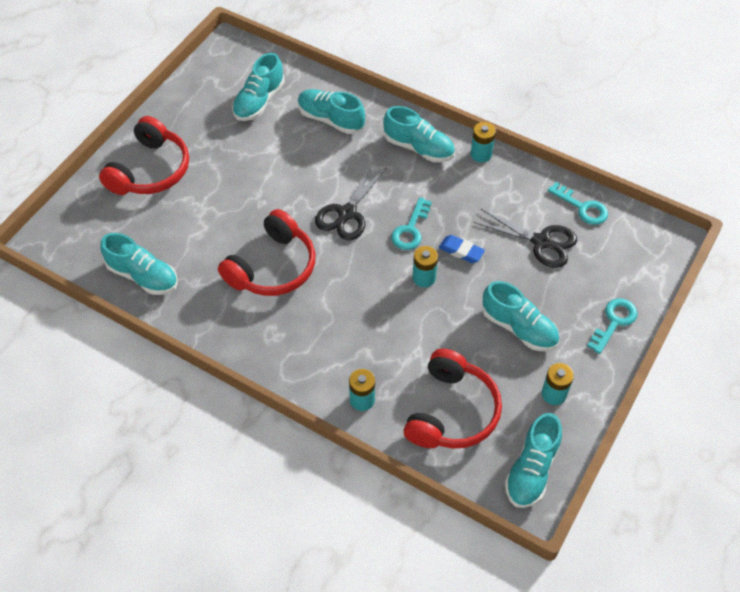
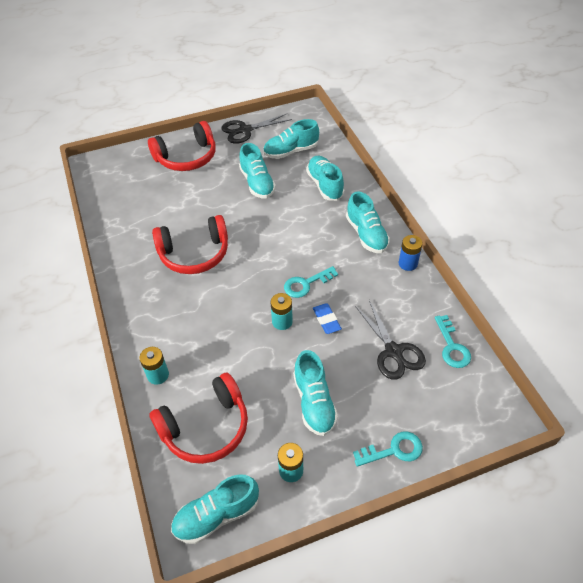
camera: 40 degrees right, 5 degrees down
turquoise shoe [100,233,178,295] -> turquoise shoe moved to [239,143,276,198]
black scissors [315,162,387,241] -> black scissors moved to [221,114,292,144]
turquoise battery [471,122,496,163] -> blue battery [399,235,423,271]

